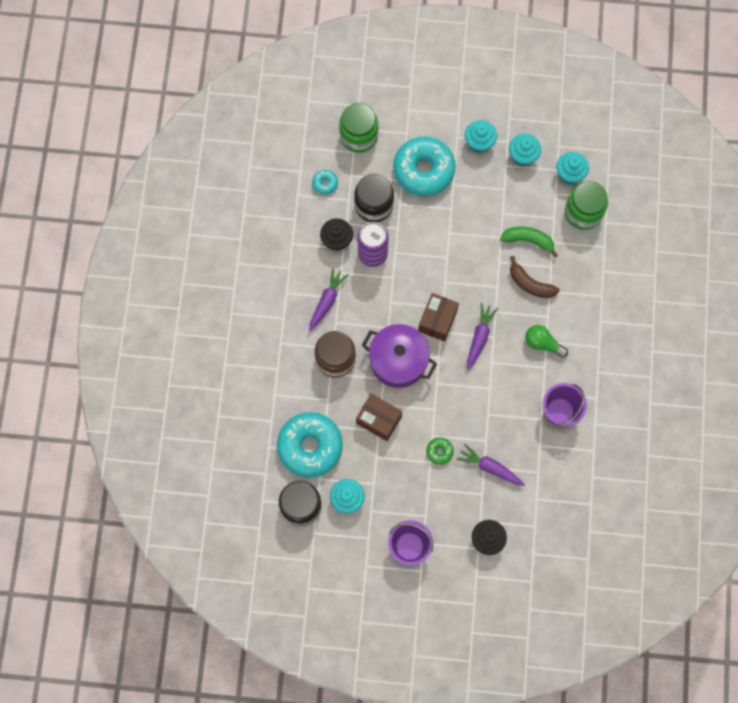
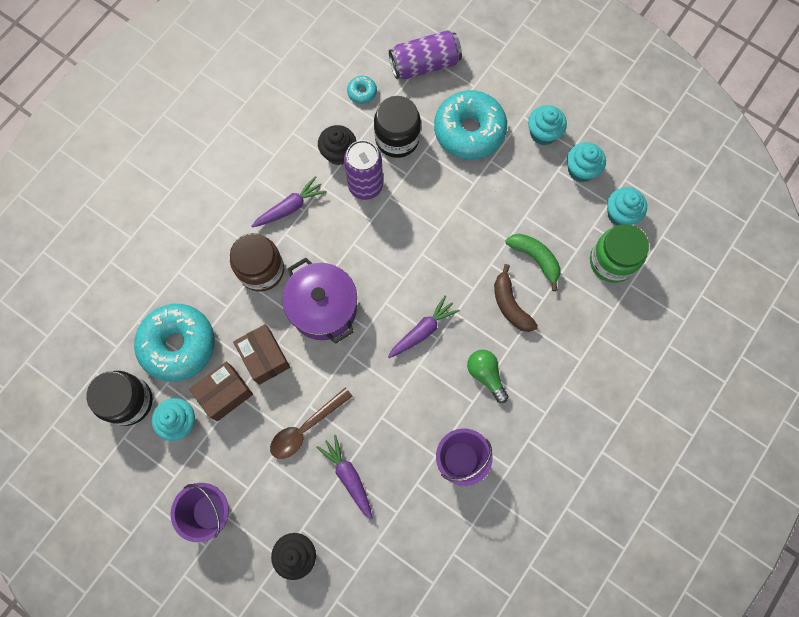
camera: 30 degrees right, 0 degrees up
green jar [339,103,378,153] -> purple can [389,30,462,79]
brown box [418,293,459,342] -> brown box moved to [189,362,253,421]
green donut [426,437,454,465] -> brown spoon [270,388,352,459]

